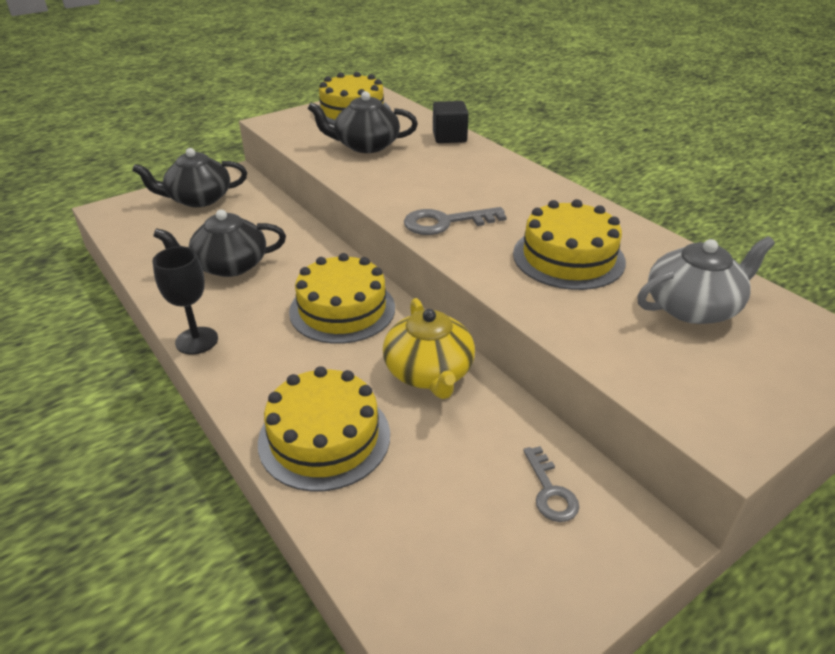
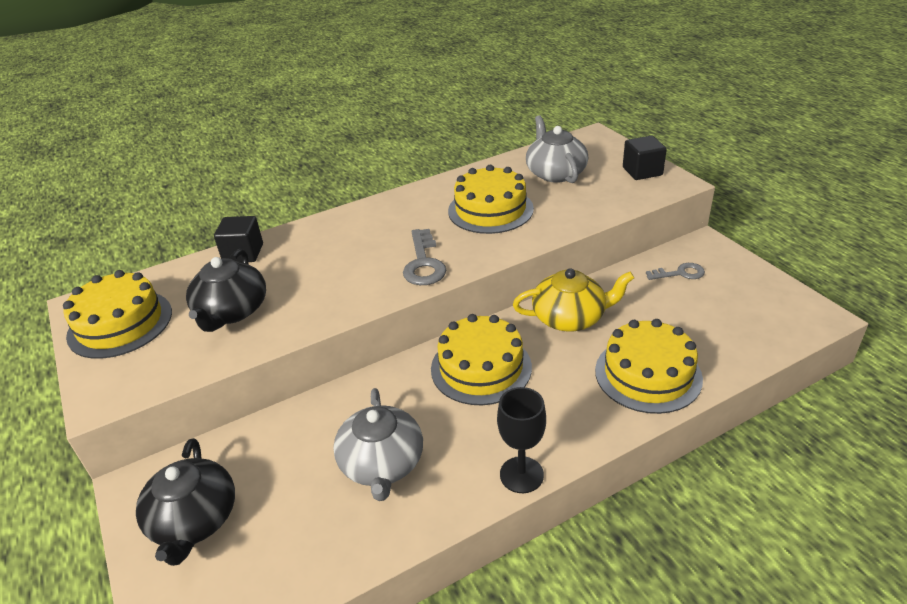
camera: 80 degrees left, 0 degrees up
black teapot [153,210,286,277] -> grey teapot [333,388,423,501]
none -> black cube [623,136,667,180]

